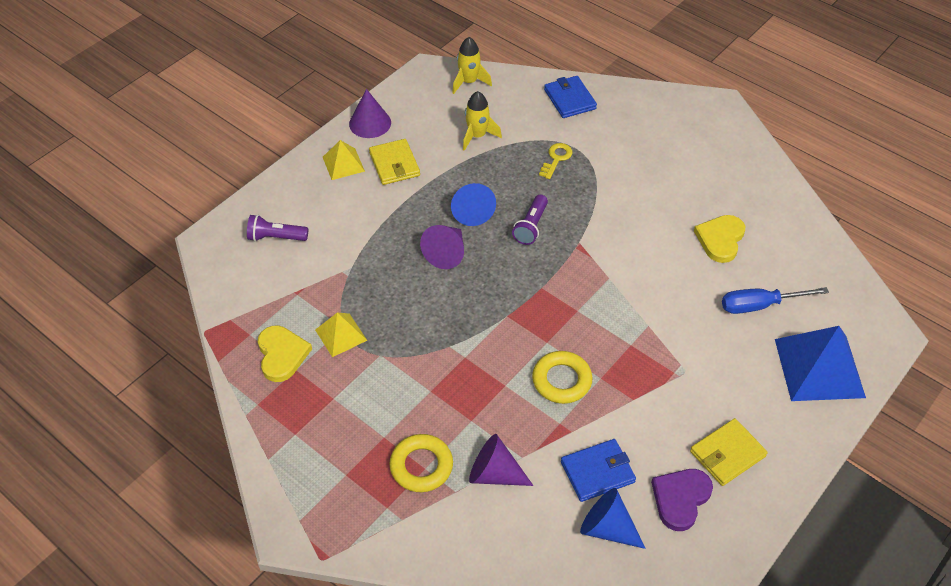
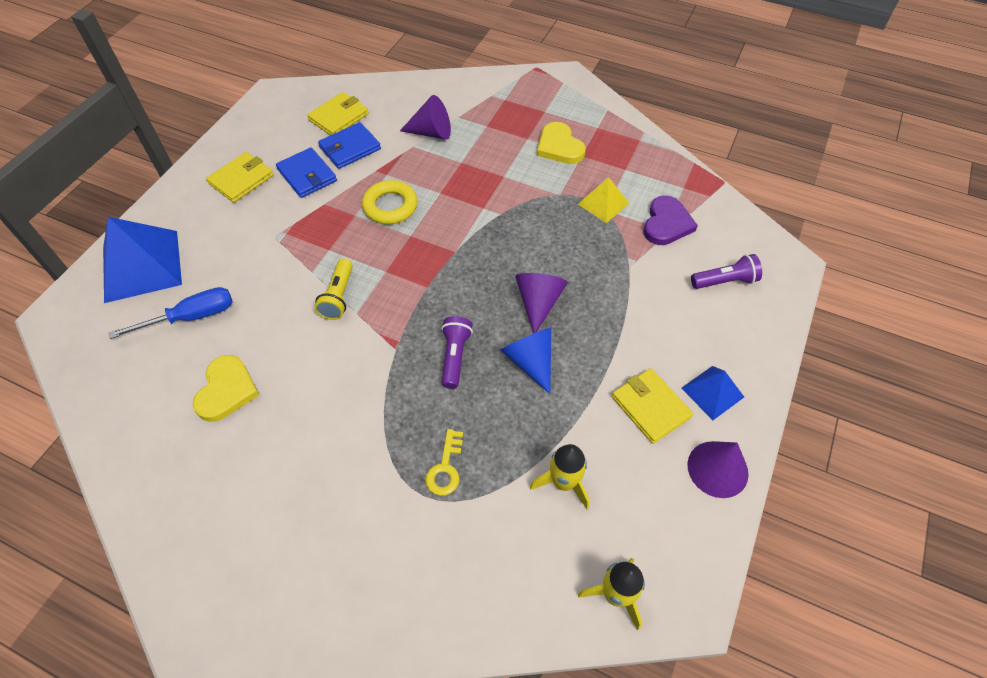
camera: 165 degrees right, 5 degrees up
yellow heart [258,326,312,382] -> yellow heart moved to [537,122,586,164]
yellow pyramid [323,140,365,180] -> blue pyramid [681,366,744,420]
yellow ring [390,434,453,492] -> none
blue wallet [544,76,597,118] -> blue wallet moved to [276,147,337,198]
blue cone [580,488,646,549] -> yellow wallet [307,92,369,135]
purple heart [651,469,713,531] -> purple heart moved to [644,195,698,245]
none -> yellow flashlight [314,258,353,320]

